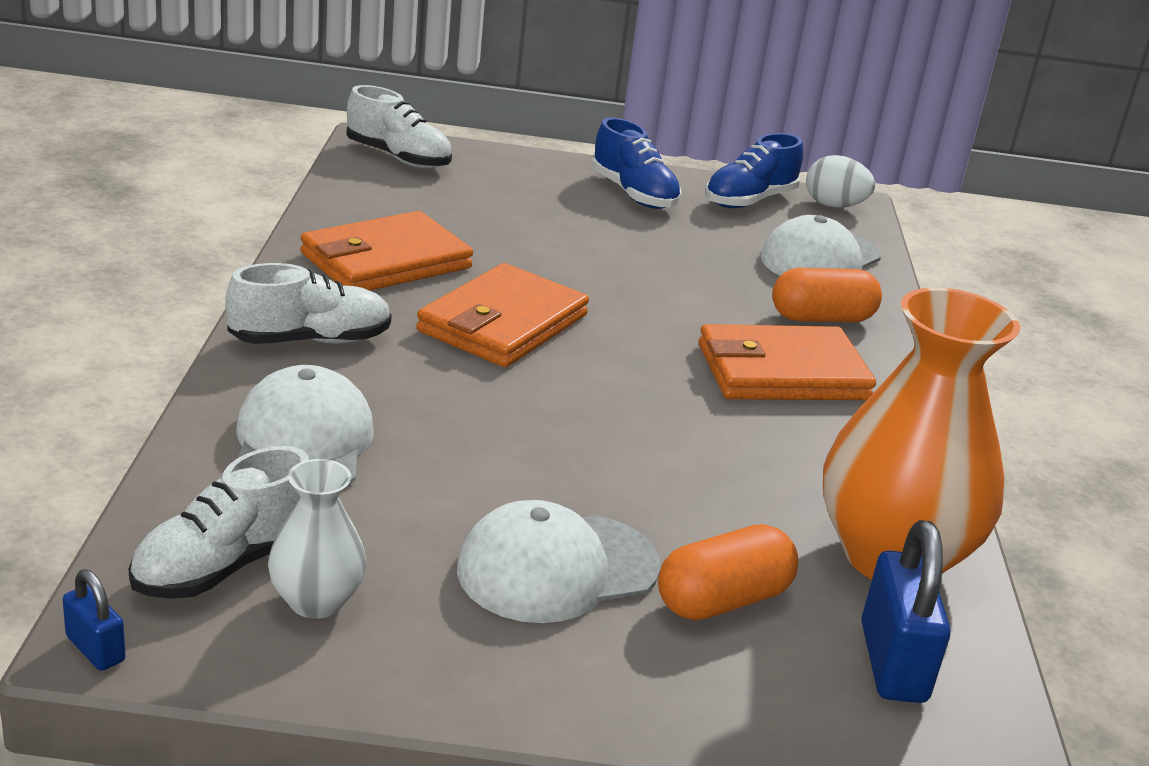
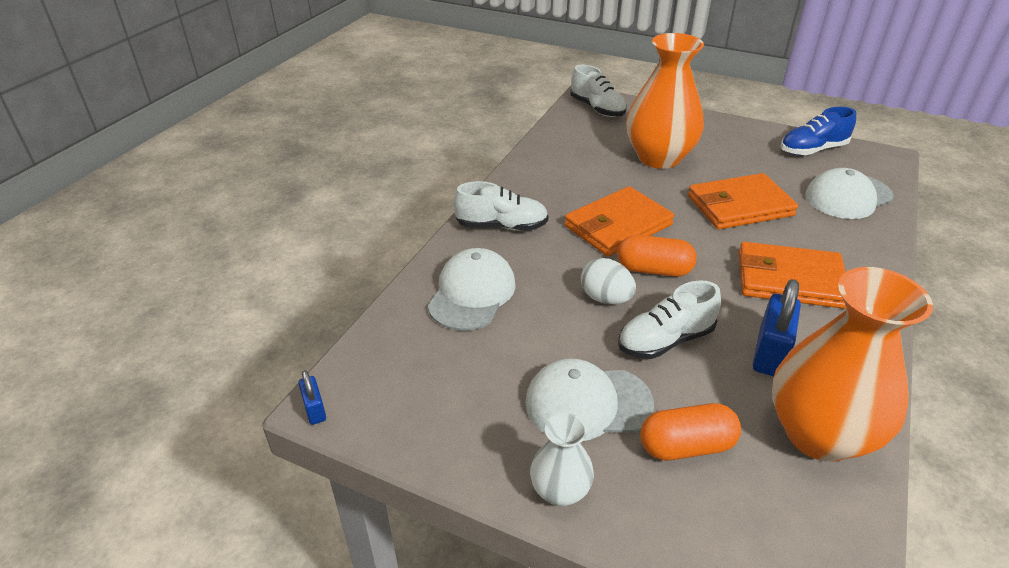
camera: 25 degrees right, 10 degrees up
white shoe [129,446,309,599] -> white shoe moved to [618,280,721,359]
white vase [268,459,366,619] -> white vase moved to [530,413,594,506]
orange wallet [300,211,473,291] -> orange wallet moved to [688,173,798,229]
blue shoe [592,117,682,209] -> none
orange capsule [772,268,882,322] -> orange capsule moved to [617,235,697,277]
white egg [806,155,875,208] -> white egg moved to [581,258,636,304]
blue padlock [861,520,951,703] -> blue padlock moved to [753,279,801,377]
none -> orange vase [626,33,704,169]

